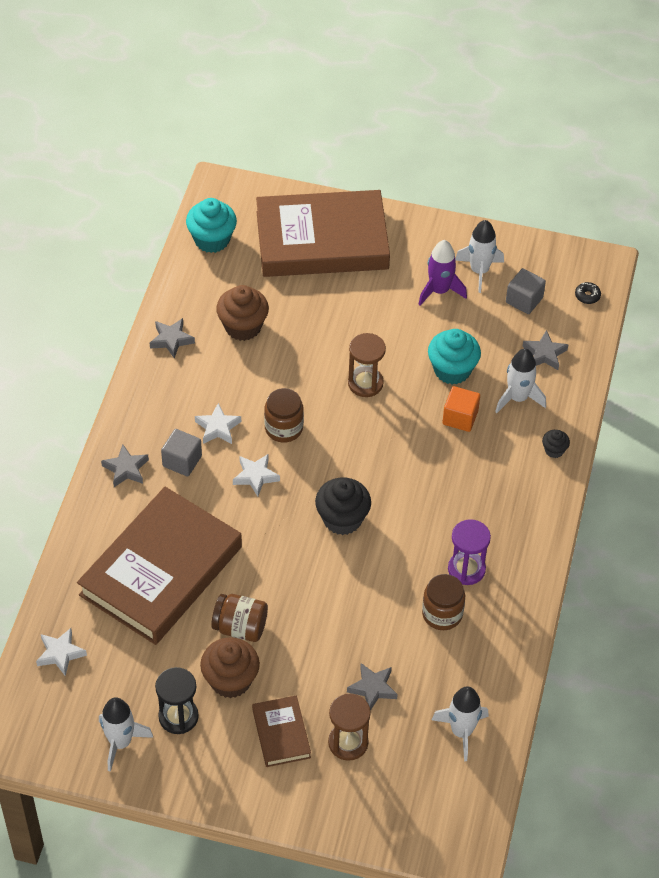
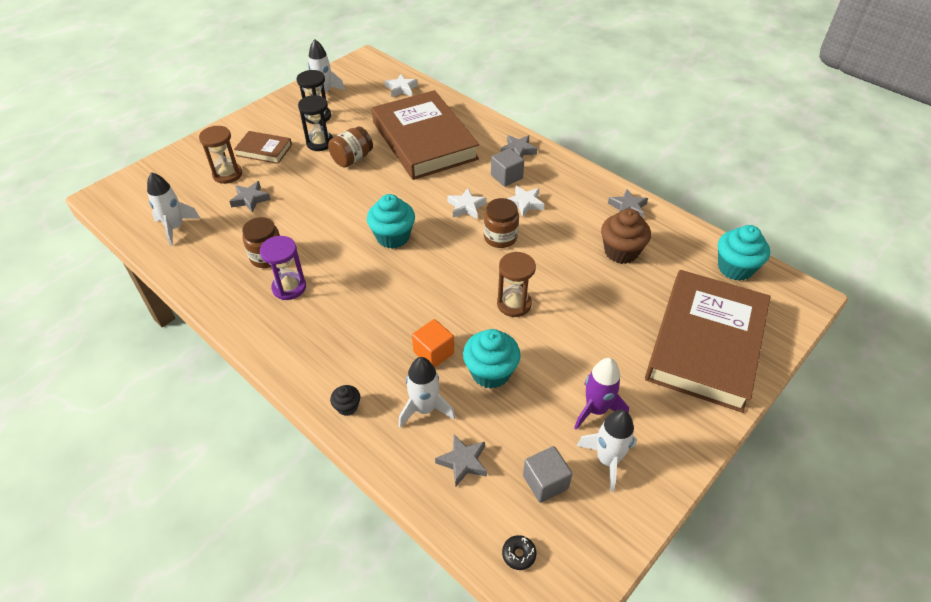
camera: 120 degrees right, 5 degrees down
brown cupcake [200,637,260,698] -> black hourglass [298,95,333,151]
black cupcake [315,477,371,535] -> turquoise cupcake [367,194,415,249]

